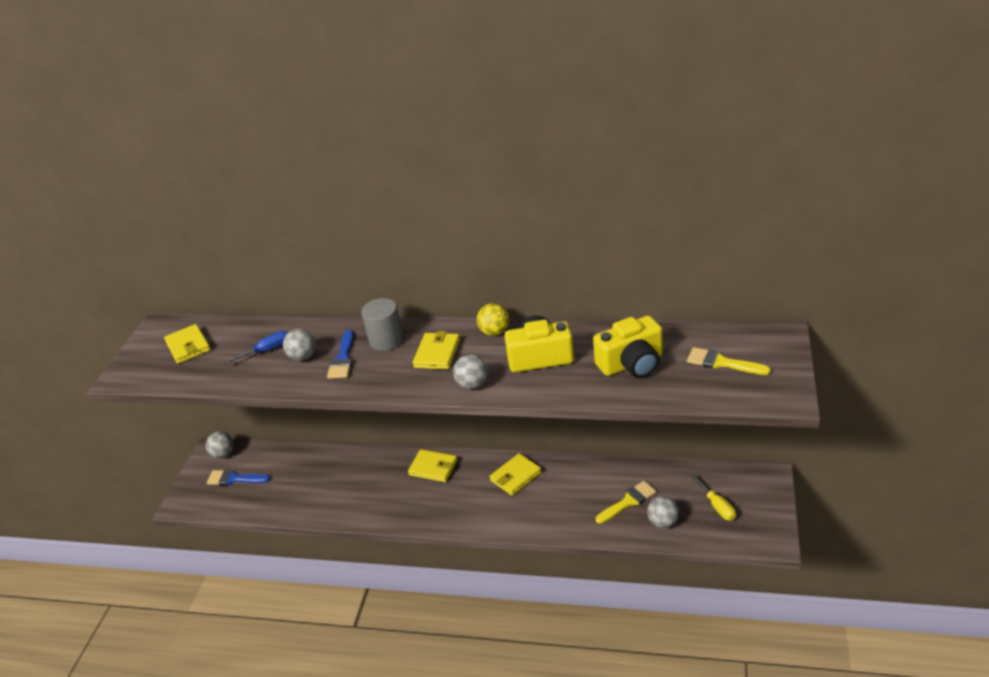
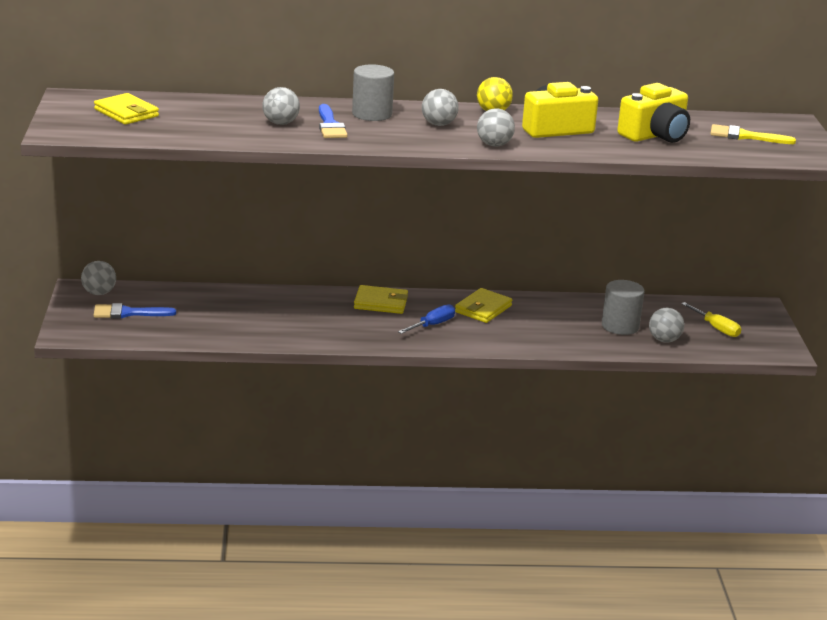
camera: 20 degrees left, 10 degrees down
blue screwdriver [223,331,288,364] -> blue screwdriver moved to [398,304,455,334]
yellow wallet [413,331,460,370] -> grey ball [422,89,459,126]
yellow brush [596,481,656,524] -> grey cylinder [602,280,644,335]

